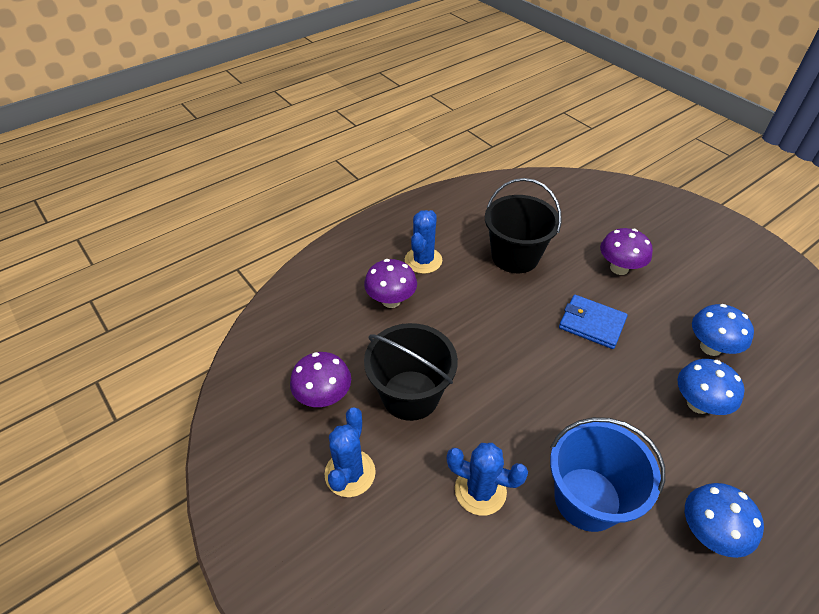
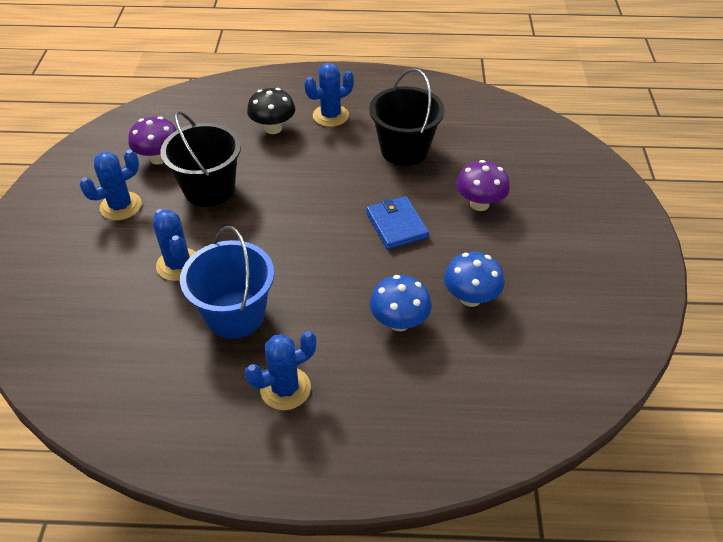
camera: 40 degrees right, 0 degrees up
purple mushroom [364,259,417,308] -> black mushroom [247,88,295,134]
blue mushroom [685,483,764,558] -> blue cactus [245,331,317,410]

